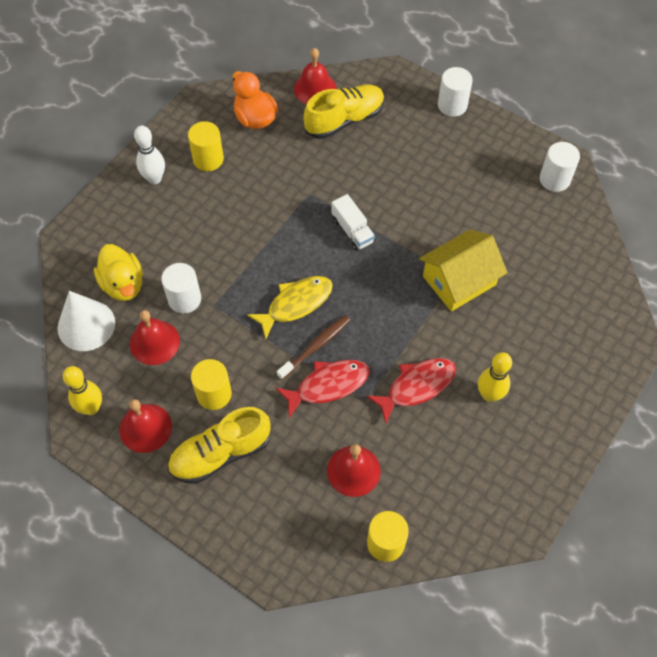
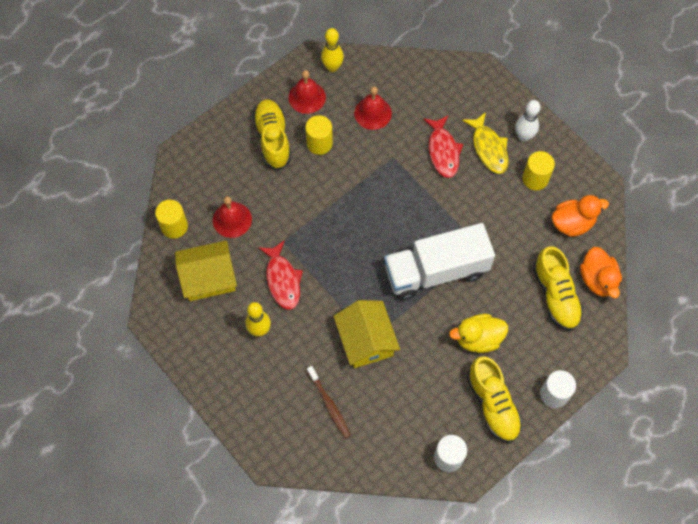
camera: 105 degrees right, 5 degrees up
white cone [58,291,115,351] -> none
yellow duck [94,244,143,301] -> yellow duck moved to [449,314,508,353]
white cylinder [161,263,201,314] -> none
yellow fish [247,276,333,339] -> yellow fish moved to [462,112,509,174]
red fish [275,360,370,418] -> red fish moved to [423,115,463,178]
brown toothbrush [277,315,350,380] -> brown toothbrush moved to [307,366,351,439]
red bell [294,48,337,104] -> orange duck [580,247,622,298]
white truck [332,194,375,251] -> white truck [384,223,495,300], size x2.27
none -> yellow house [175,240,237,301]
none -> yellow shoe [467,356,523,443]

